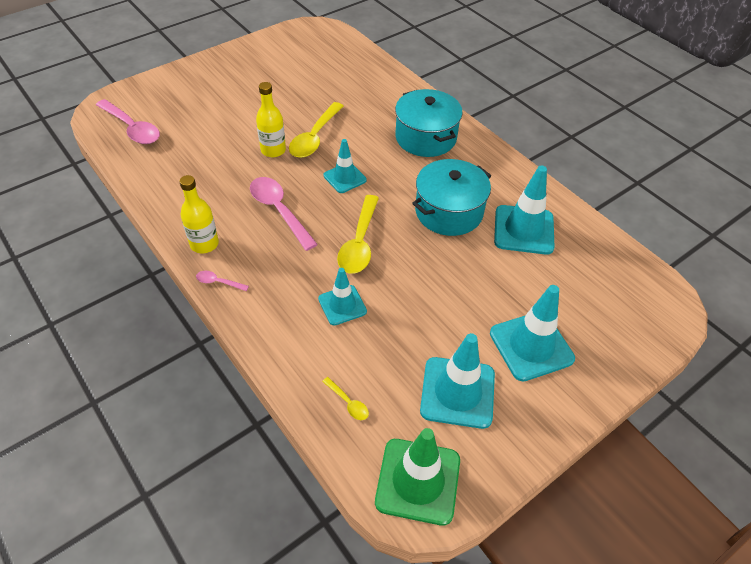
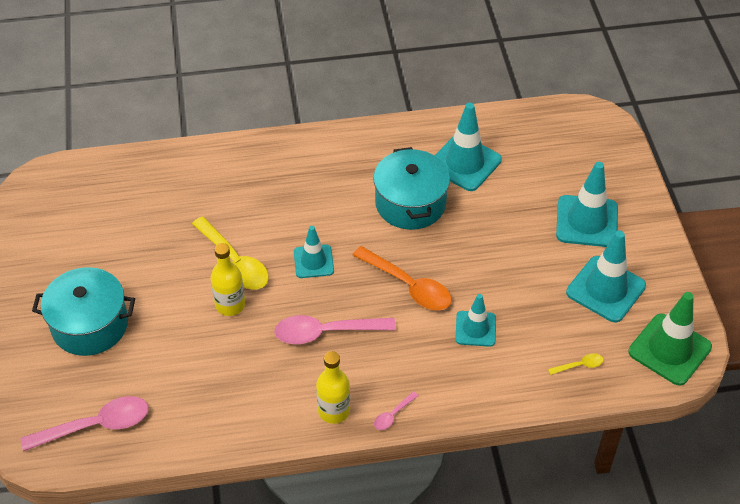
camera: 60 degrees left, 0 degrees up
yellow spoon [337,195,379,274] -> orange spoon [353,246,452,310]
turquoise pot [395,89,462,157] -> turquoise pot moved to [32,267,135,356]

